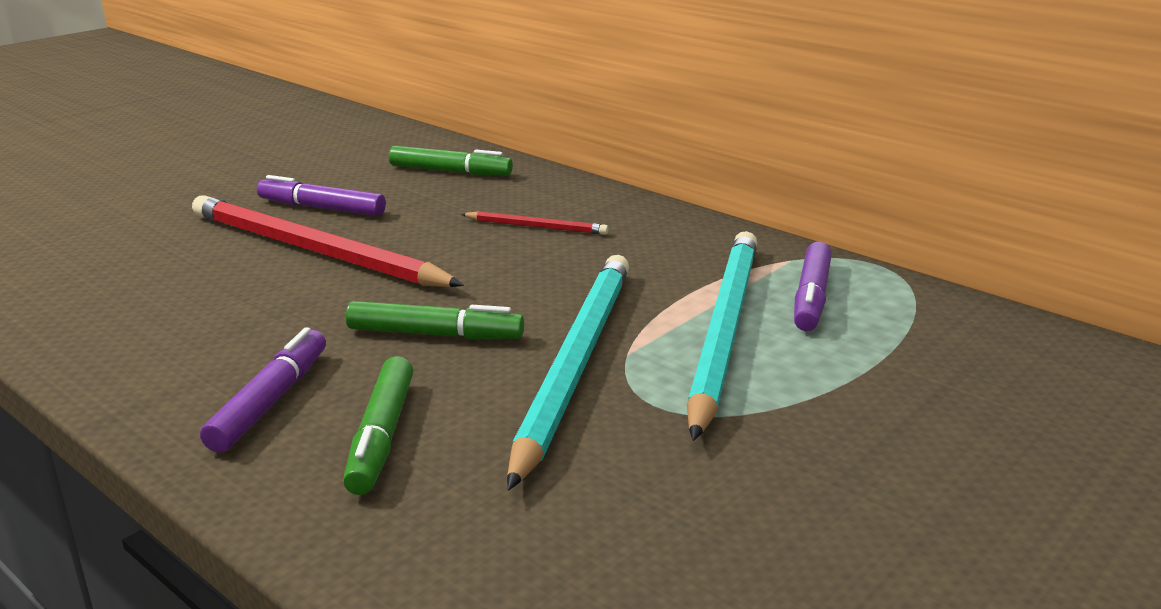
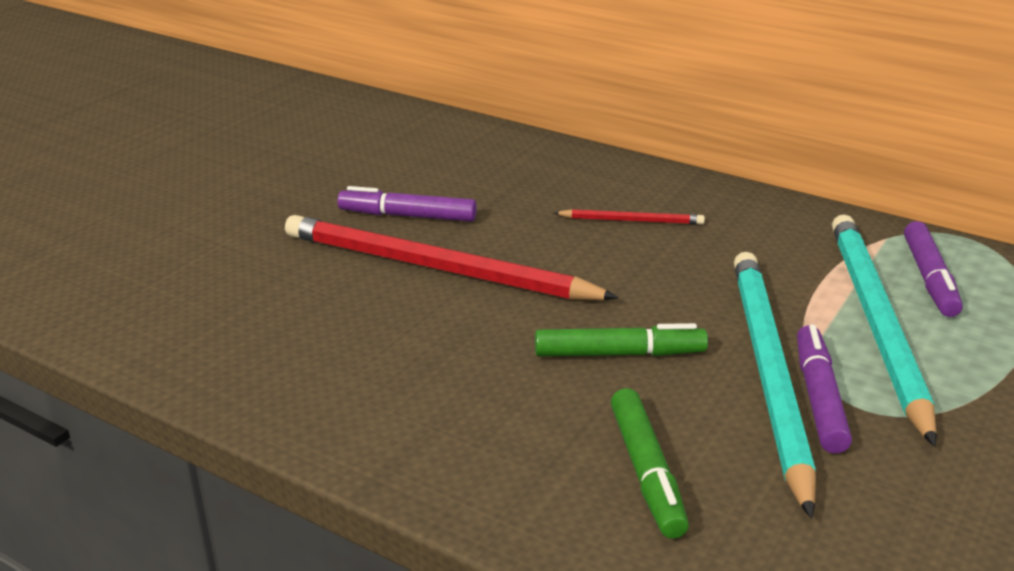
camera: 10 degrees left, 5 degrees up
purple marker [200,327,326,452] -> purple marker moved to [797,324,852,454]
green marker [389,146,513,175] -> none

